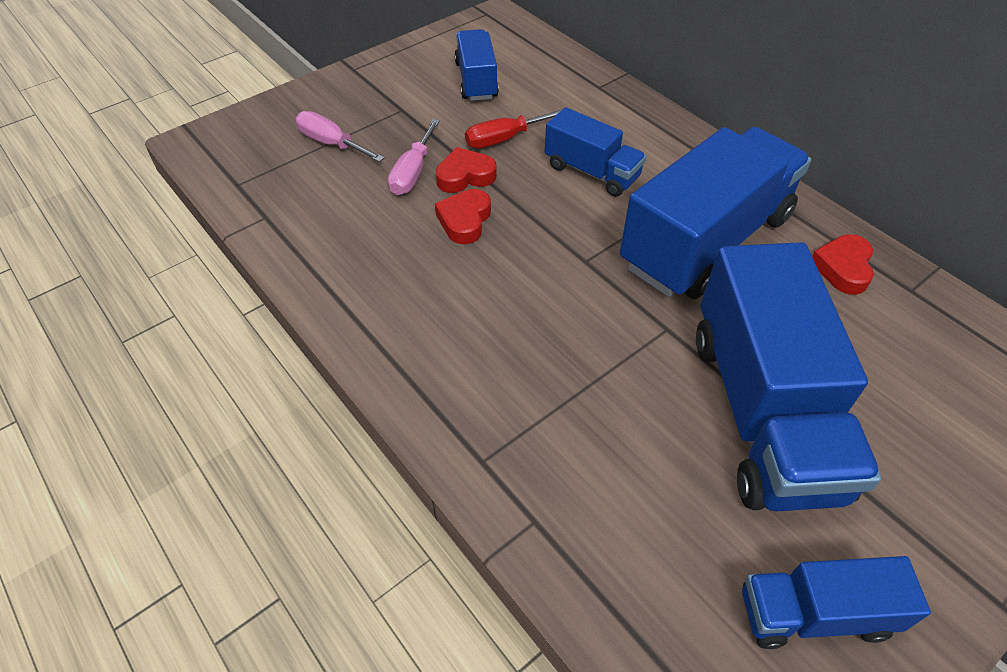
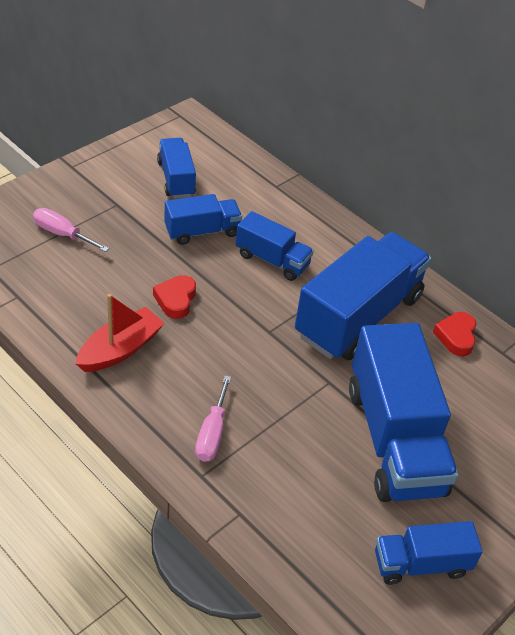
camera: 10 degrees left, 5 degrees down
pink screwdriver [388,119,440,195] -> pink screwdriver moved to [195,375,231,462]
red heart [436,147,497,193] -> none
red screwdriver [465,109,562,148] -> blue truck [164,194,242,245]
none -> red boat [76,294,164,372]

